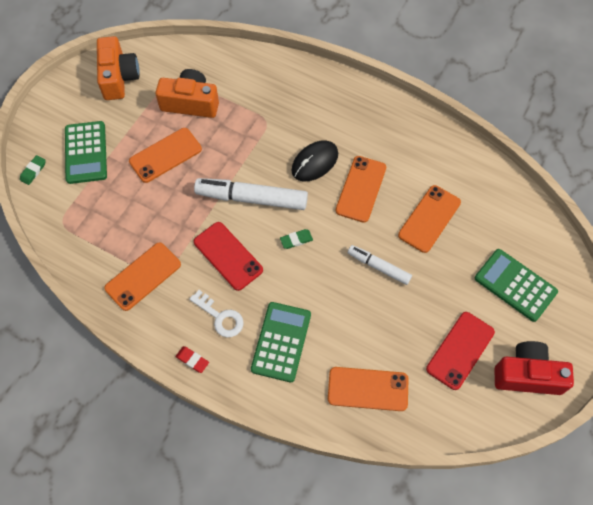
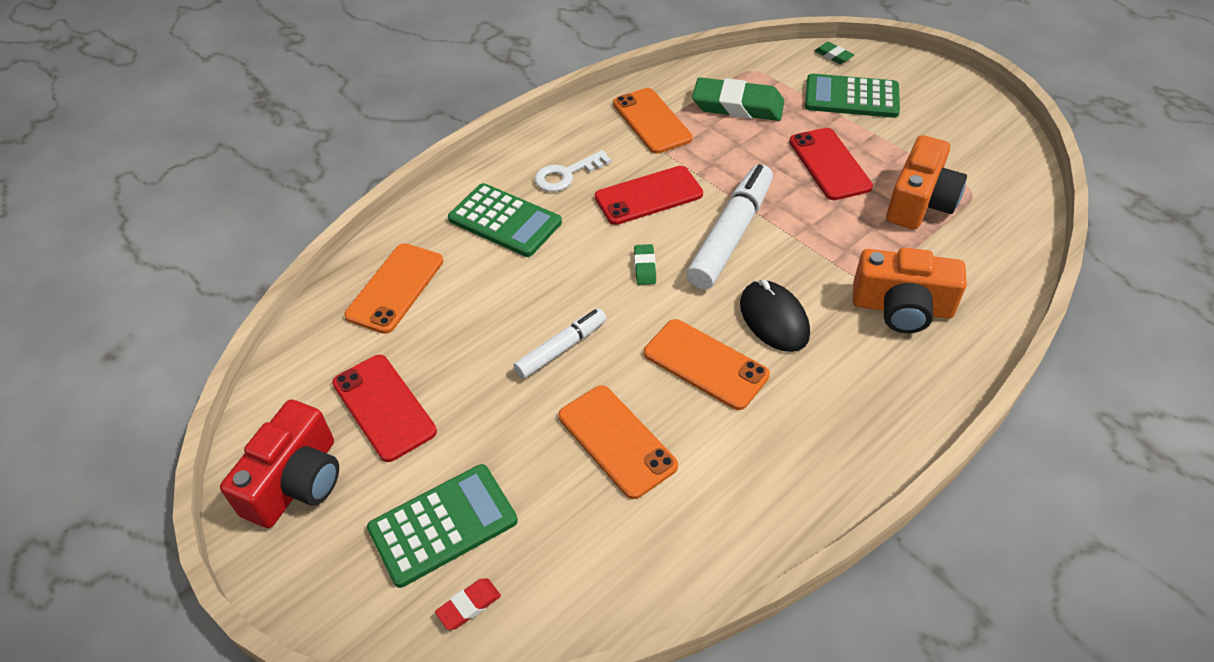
camera: 110 degrees right, 15 degrees down
orange camera [97,36,140,100] -> orange camera moved to [853,248,967,333]
orange phone [129,128,202,183] -> red phone [789,128,873,200]
red eraser [175,346,209,373] -> red eraser moved to [435,578,501,630]
none -> green eraser [692,77,784,121]

